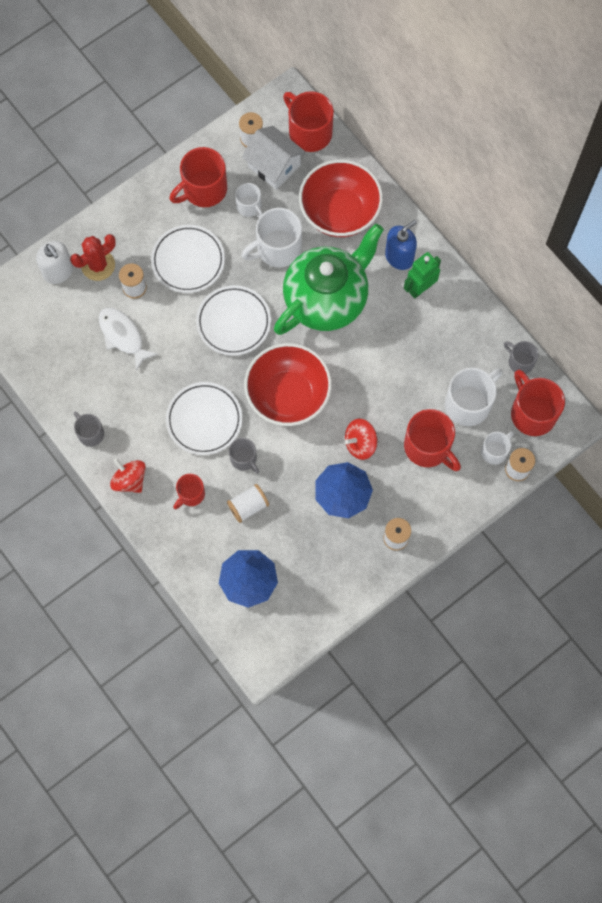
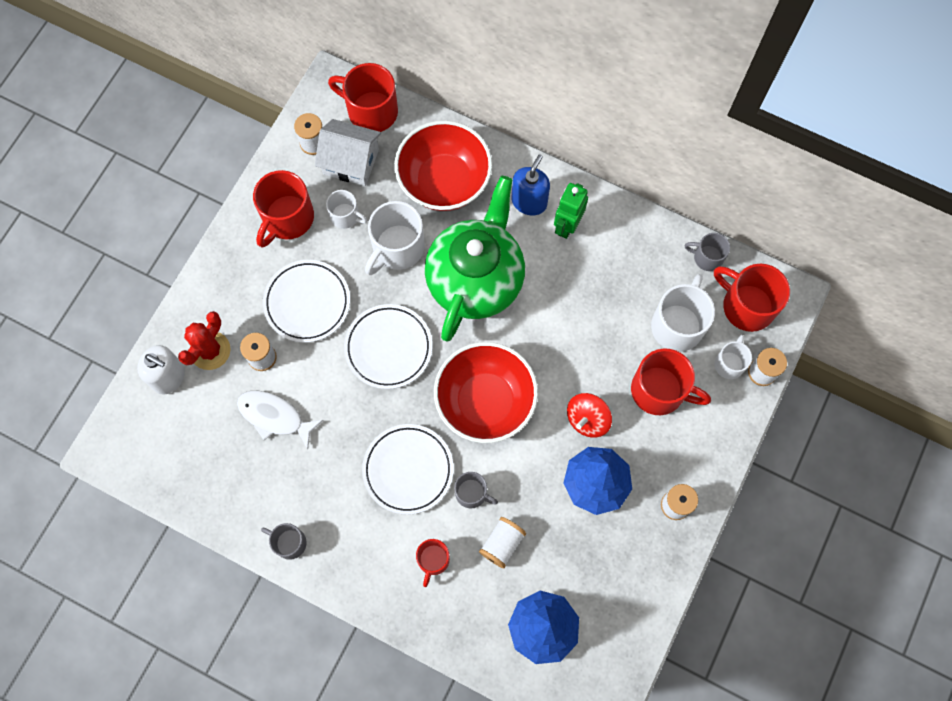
camera: 25 degrees left, 0 degrees up
red spinning top [110,458,146,493] -> none

